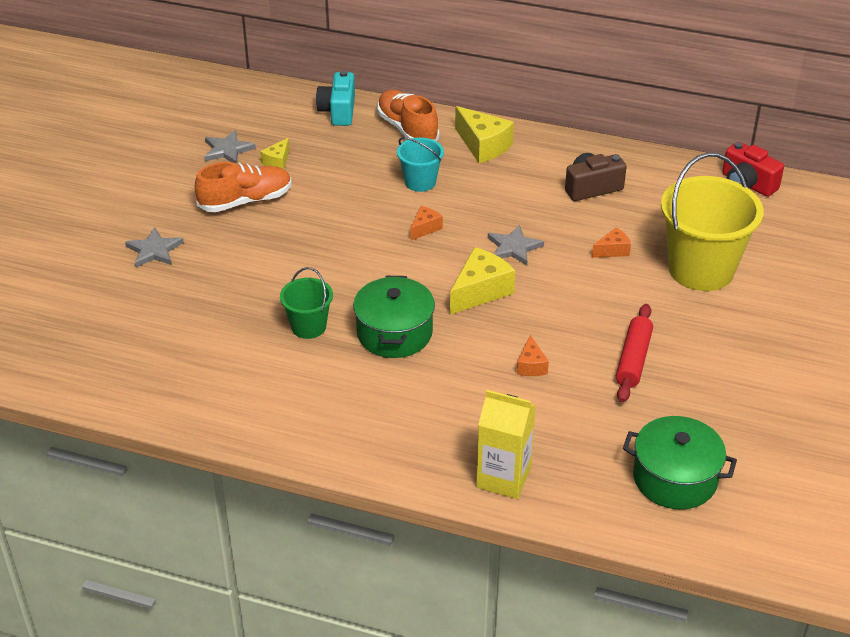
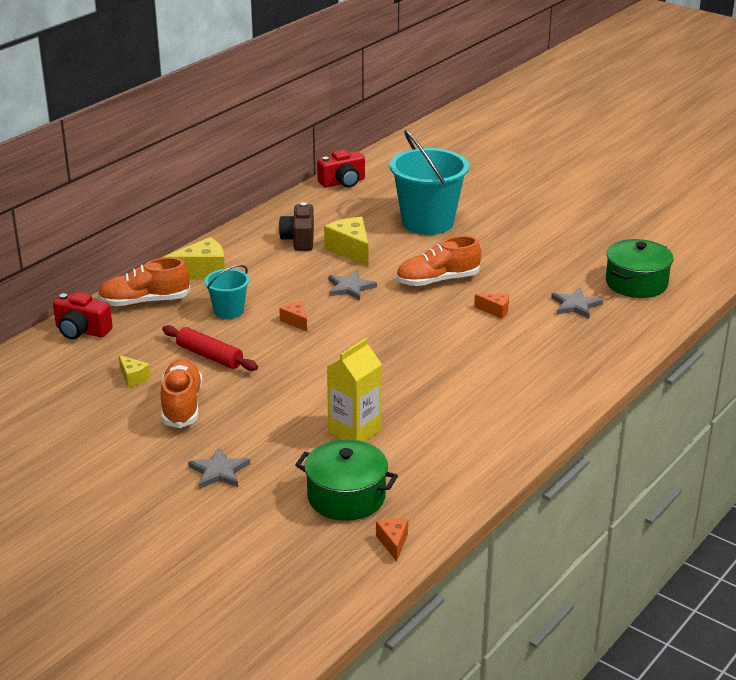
camera: 70 degrees left, 10 degrees down
grey star [204,130,256,164] -> grey star moved to [551,287,603,319]
green bucket [280,267,333,339] -> none
turquoise camera [316,71,355,126] -> red camera [53,292,113,340]
green pot [353,276,435,358] -> green pot moved to [295,439,398,521]
yellow cheese [450,247,515,315] -> yellow cheese moved to [324,217,368,266]
yellow carton [476,390,536,499] -> yellow carton moved to [327,338,382,442]
orange cheese [592,227,631,258] -> orange cheese moved to [376,519,408,562]
red rolling pin [616,304,653,402] -> red rolling pin moved to [162,325,258,371]
yellow bucket [661,153,764,291] -> turquoise bucket [390,130,469,235]
none -> orange shoe [396,236,481,286]

